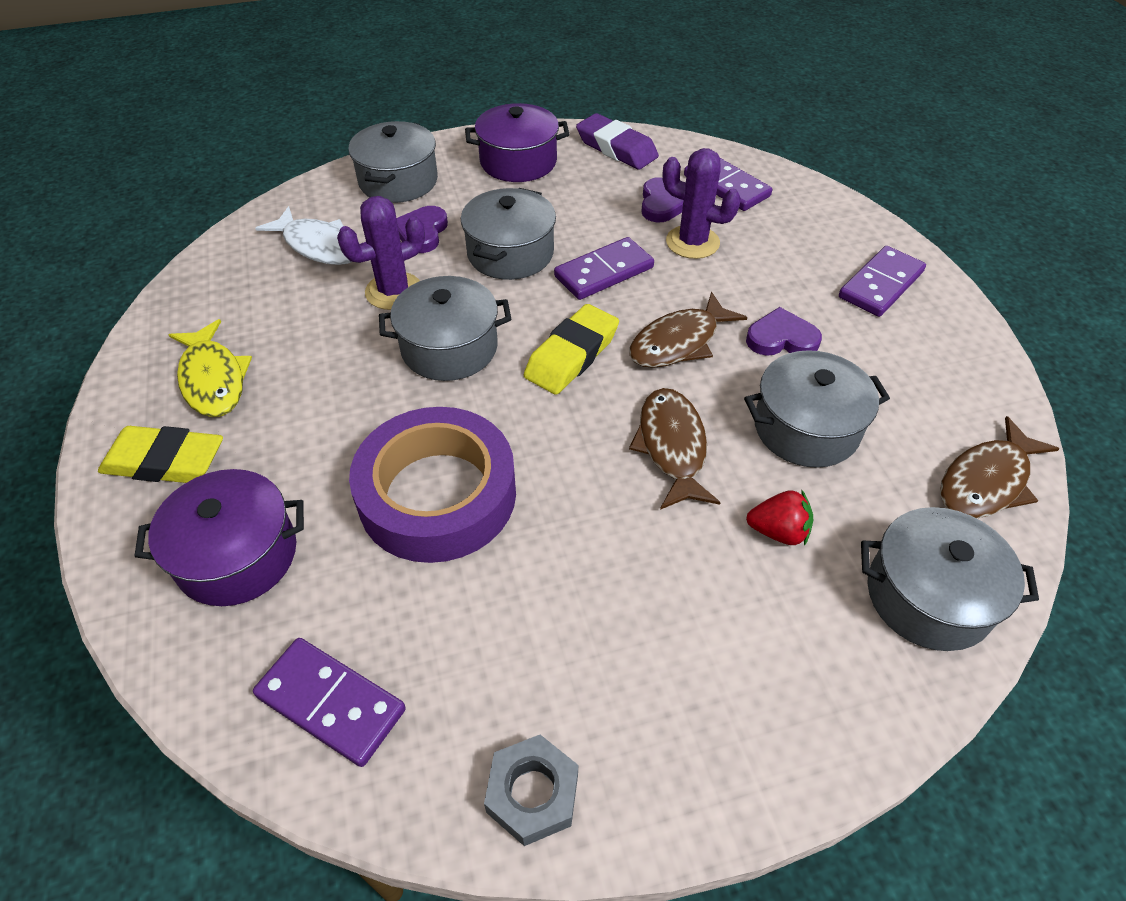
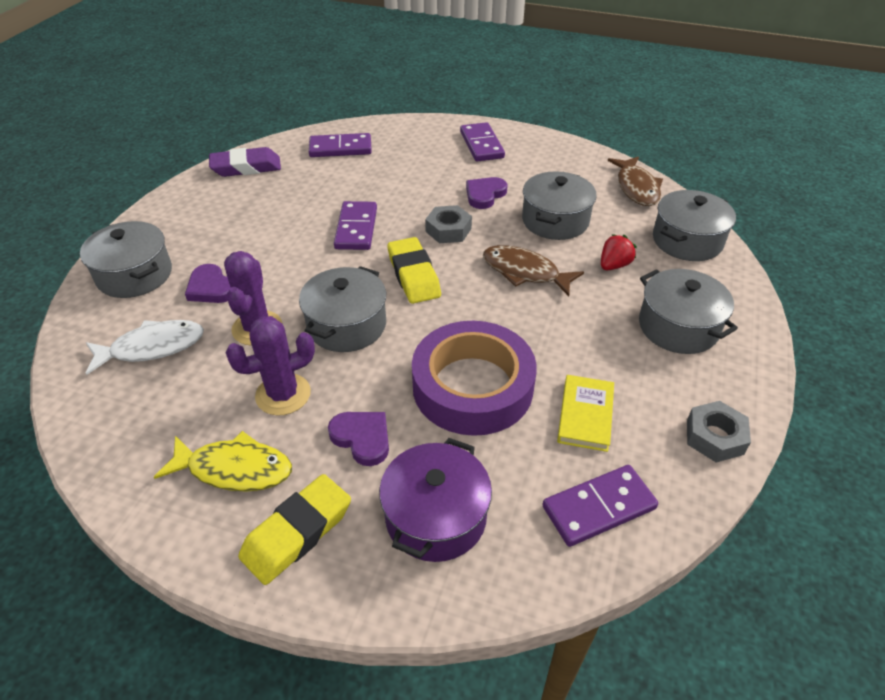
camera: 55 degrees left, 5 degrees down
grey pot [461,188,556,280] -> grey pot moved to [639,269,738,354]
purple pot [465,103,569,182] -> none
brown fish [629,292,747,368] -> grey nut [425,205,472,243]
purple heart [641,177,684,223] -> purple heart moved to [328,412,389,466]
purple cactus [663,148,741,259] -> purple cactus moved to [226,316,315,416]
none -> yellow book [557,375,614,452]

